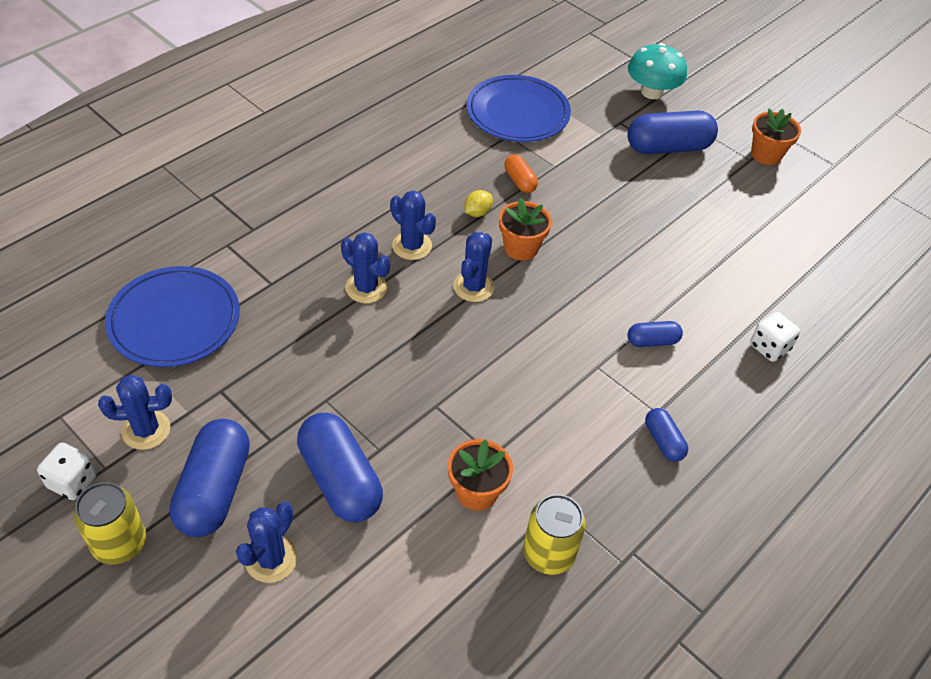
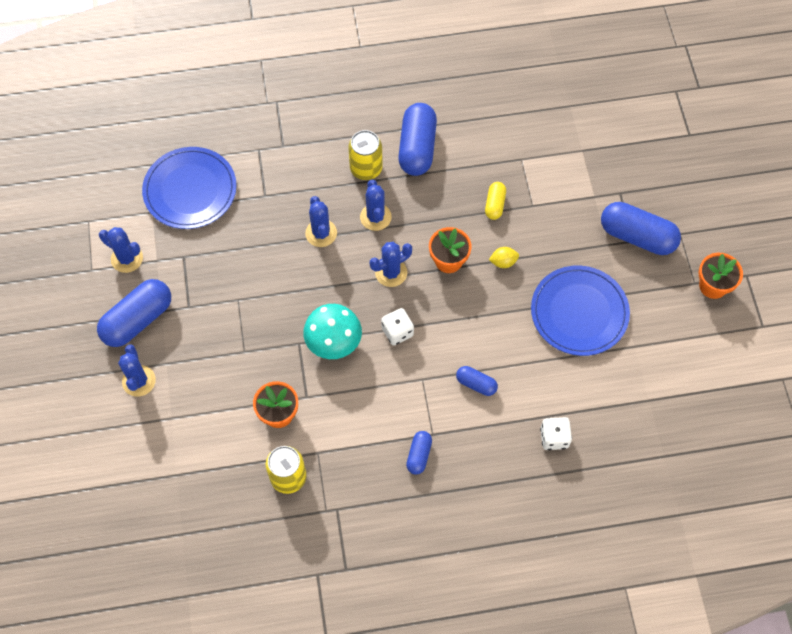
camera: 40 degrees right, 15 degrees up
white dice [37,443,97,500] -> white dice moved to [381,308,414,345]
yellow can [74,482,146,565] -> yellow can moved to [348,130,383,180]
blue cactus [236,502,297,583] -> blue cactus turned 75 degrees counterclockwise [118,345,156,397]
blue capsule [297,413,383,522] -> blue capsule moved to [398,103,437,176]
yellow lemon [464,190,493,217] -> yellow lemon moved to [489,247,519,268]
blue plate [467,75,571,142] -> blue plate moved to [531,265,630,356]
orange capsule [504,154,538,193] -> yellow capsule [485,182,506,220]
turquoise mushroom [628,43,687,99] -> turquoise mushroom moved to [303,304,362,359]

